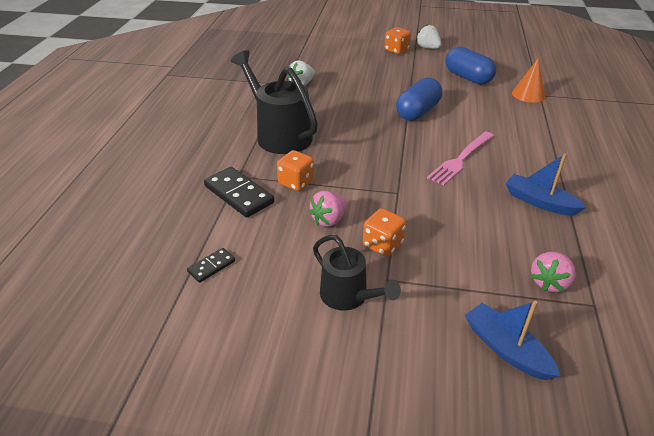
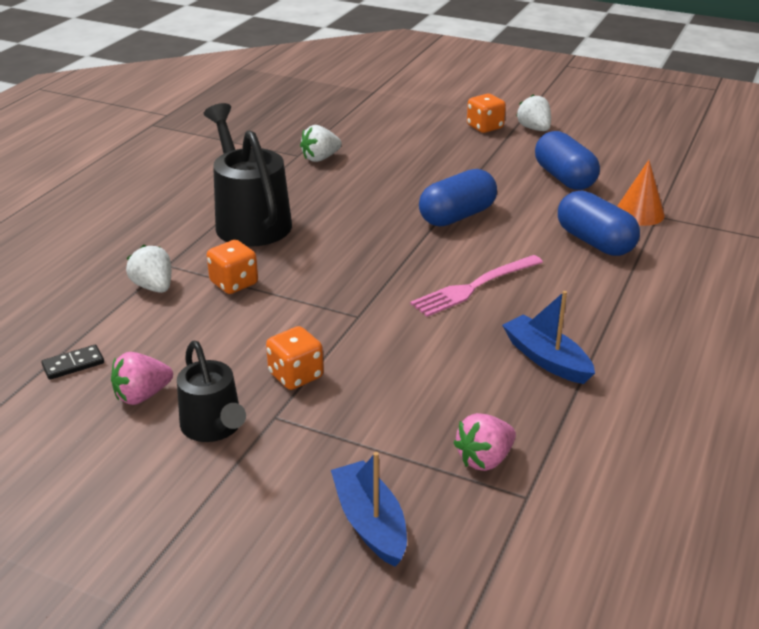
camera: 15 degrees right, 5 degrees down
black domino [204,167,274,218] -> white strawberry [126,245,171,293]
pink strawberry [308,191,347,227] -> pink strawberry moved to [111,352,173,405]
none -> blue capsule [558,190,640,256]

